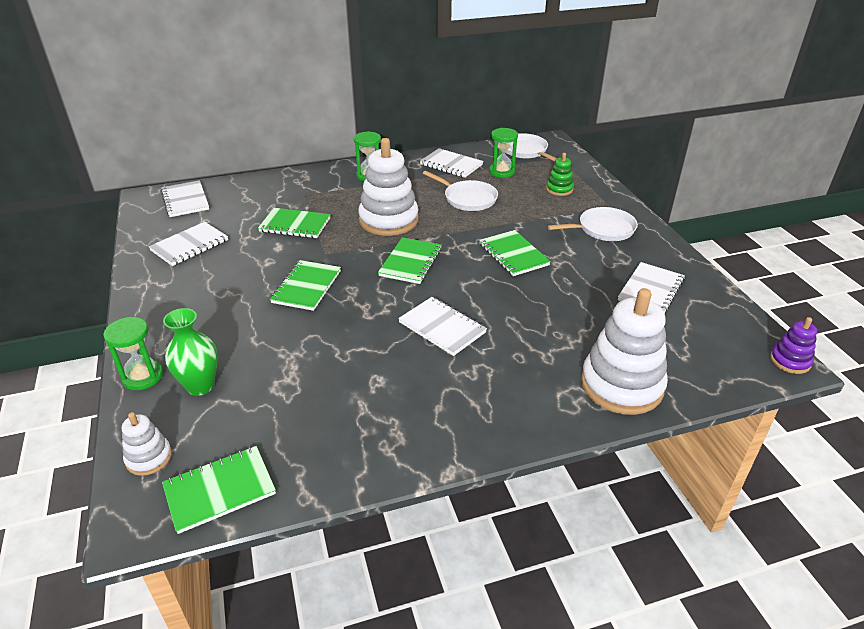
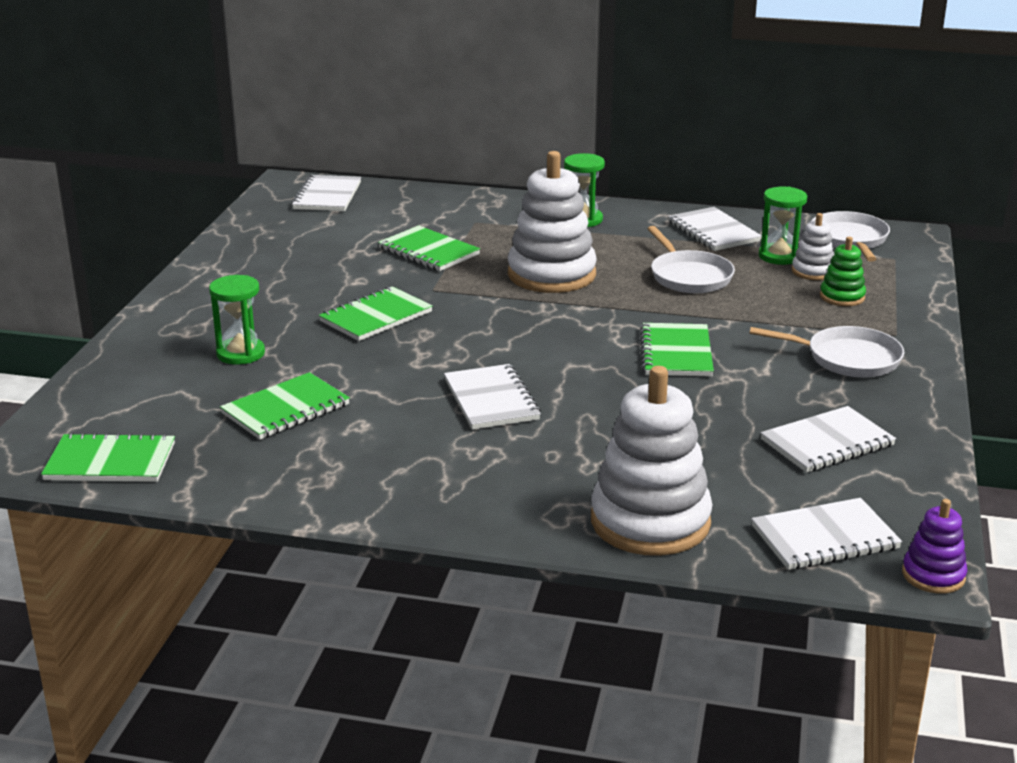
camera: 30 degrees right, 10 degrees down
green hourglass [103,317,163,390] -> green hourglass moved to [209,275,265,365]
white stacking toy [122,412,172,476] -> white stacking toy moved to [792,213,835,280]
white notebook [148,222,228,266] -> white notebook moved to [751,498,902,570]
green vase [163,308,218,396] -> none
green notebook [378,237,442,284] -> green notebook moved to [220,372,350,440]

